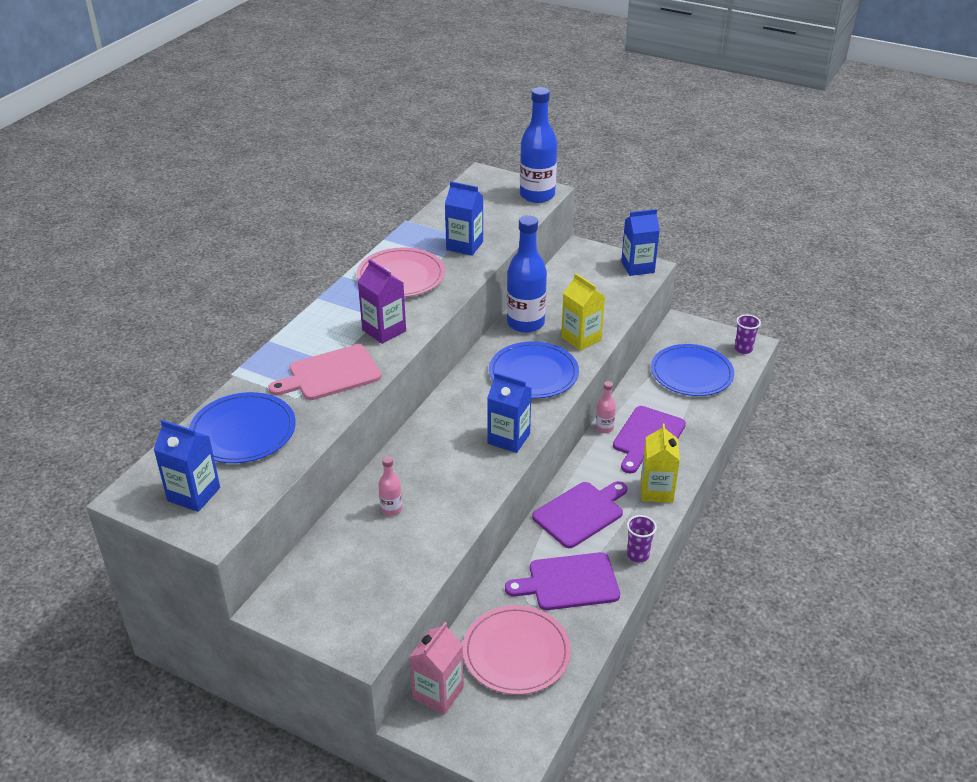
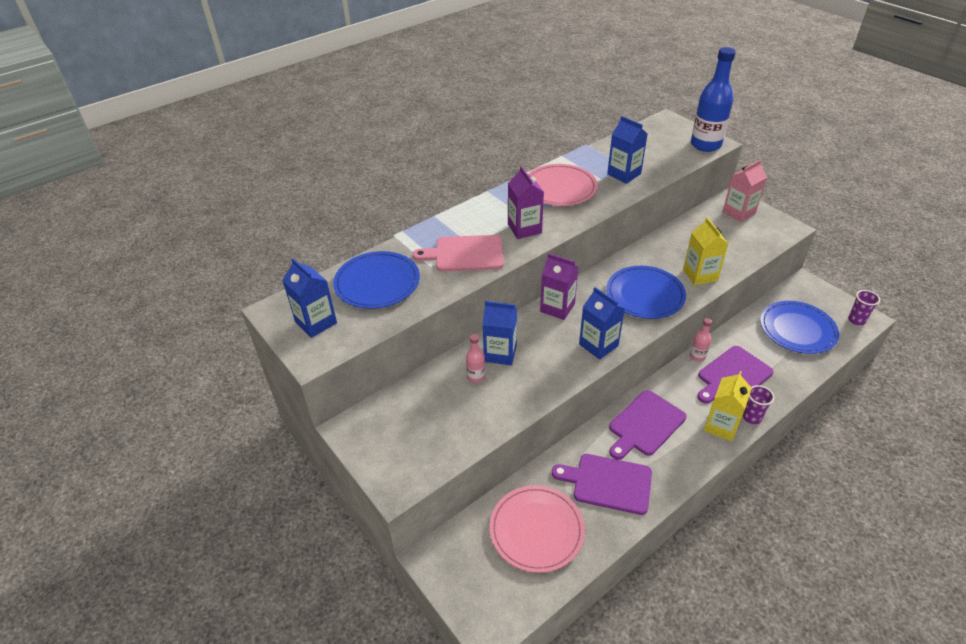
camera: 25 degrees right, 5 degrees up
pink carton [409,622,464,715] -> pink carton moved to [722,160,767,222]
blue bottle [507,215,547,333] -> none
purple cutting board [532,481,628,548] -> purple cutting board turned 150 degrees clockwise [609,390,686,460]
blue carton [621,209,660,276] -> blue carton moved to [483,301,517,365]
purple cup [627,515,657,562] -> purple cup moved to [743,385,774,424]
none -> purple carton [540,253,578,320]

